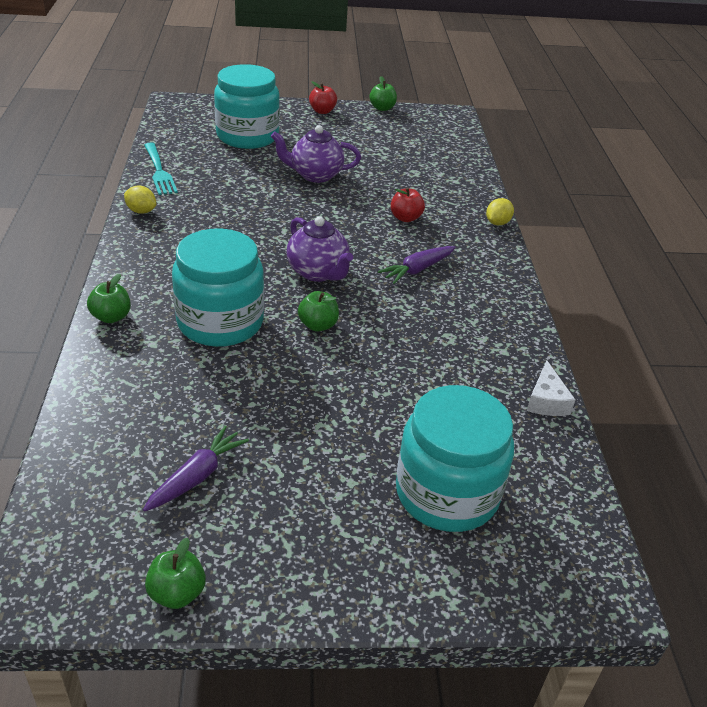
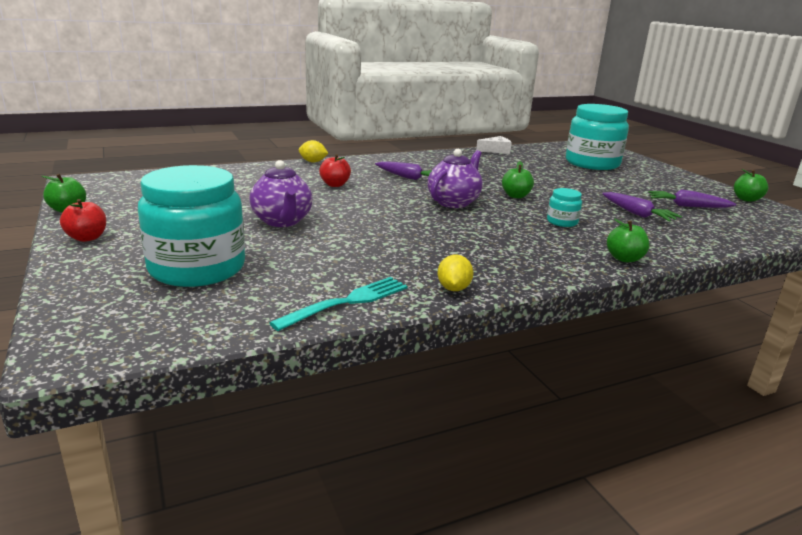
camera: 110 degrees left, 15 degrees down
turquoise jar [172,228,264,347] -> turquoise jar [547,188,582,227], size x0.43
none -> purple carrot [602,192,682,222]

